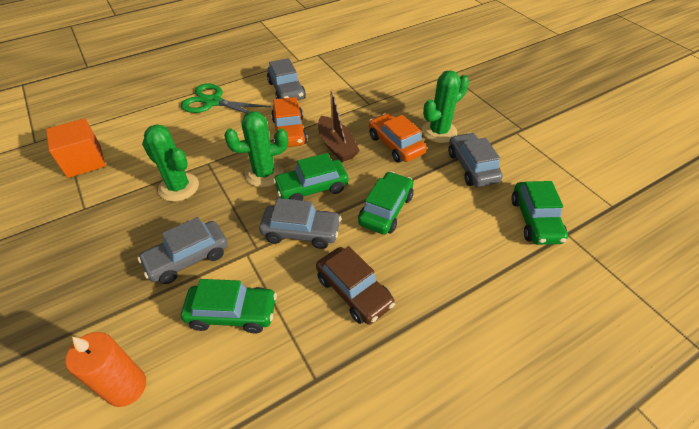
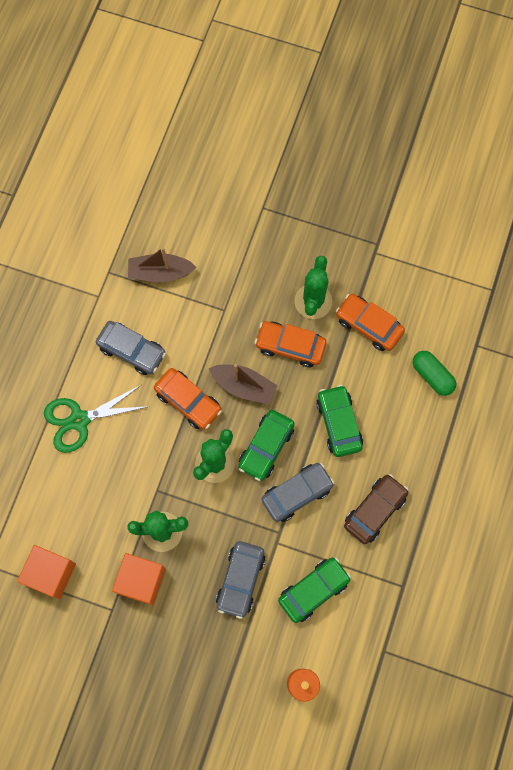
camera: 40 degrees left, 25 degrees up
brown car [316,246,395,324] -> brown car turned 60 degrees counterclockwise [344,474,408,544]
grey car [448,133,503,187] -> orange car [336,294,405,351]
green car [511,181,568,245] -> none
none -> orange cube [112,553,166,605]
none -> brown boat [128,247,197,282]
none -> green capsule [413,351,456,396]

